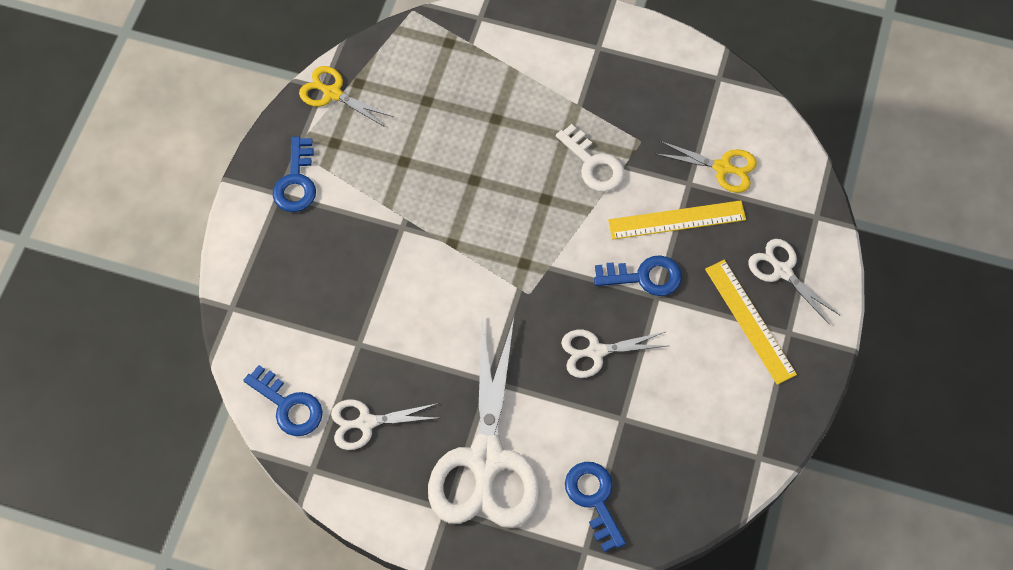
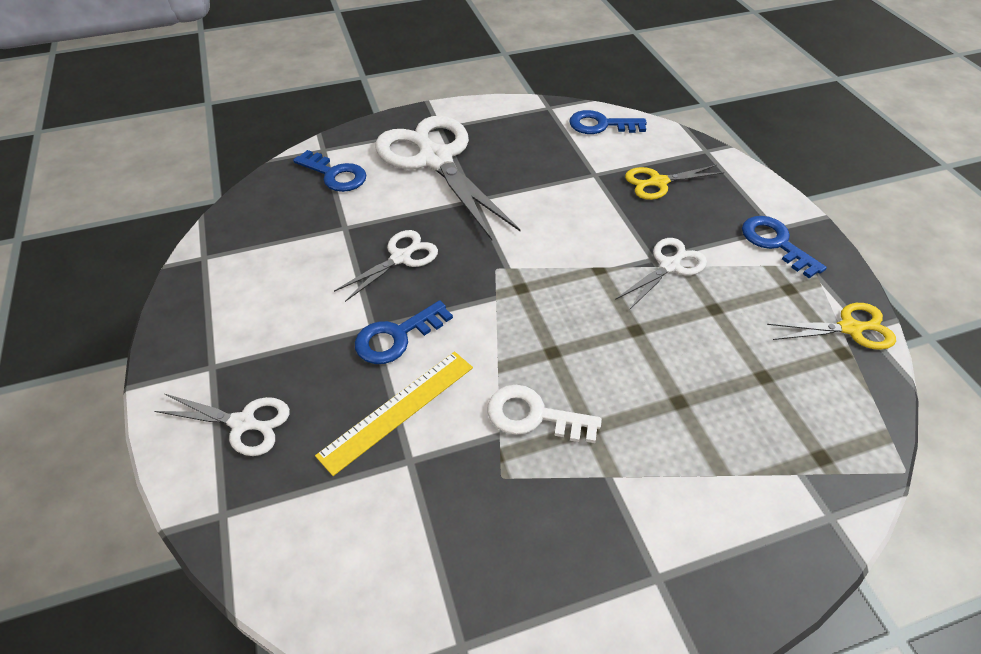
camera: 145 degrees right, 15 degrees down
white scissors [331,400,439,450] -> white scissors moved to [615,238,707,310]
yellow scissors [656,141,757,193] -> yellow scissors moved to [625,165,724,200]
yellow ruler [705,260,797,385] -> none

